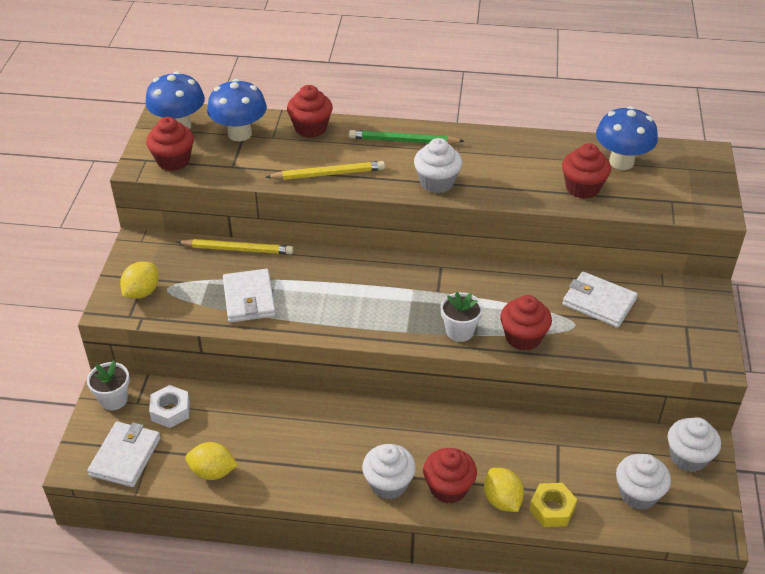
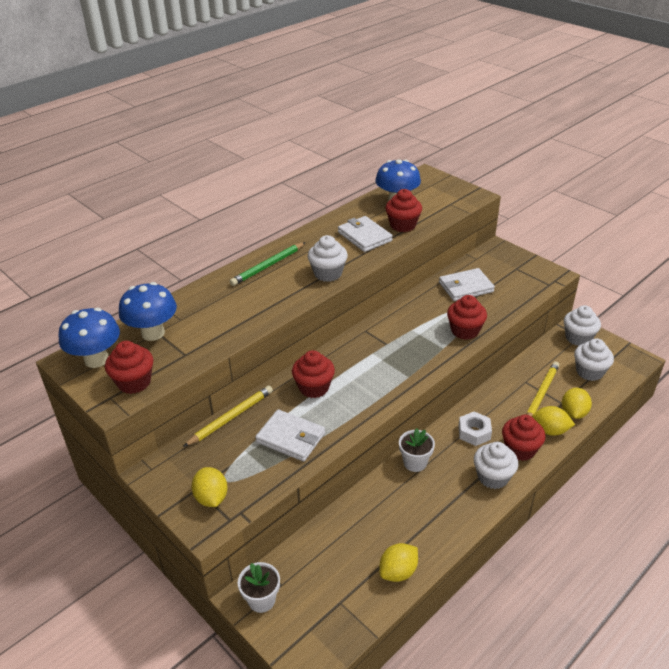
camera: 50 degrees left, 5 degrees down
white wallet [87,422,161,487] -> white wallet moved to [338,216,393,252]
white nut [149,385,190,428] -> white nut moved to [458,412,492,446]
yellow pencil [266,161,385,180] -> yellow pencil moved to [526,362,559,416]
red cupcake [287,85,333,138] -> red cupcake moved to [292,350,335,398]
white flower pot [441,292,483,342] -> white flower pot moved to [399,428,435,472]
yellow nut [529,483,577,527] -> yellow lemon [562,388,592,419]

